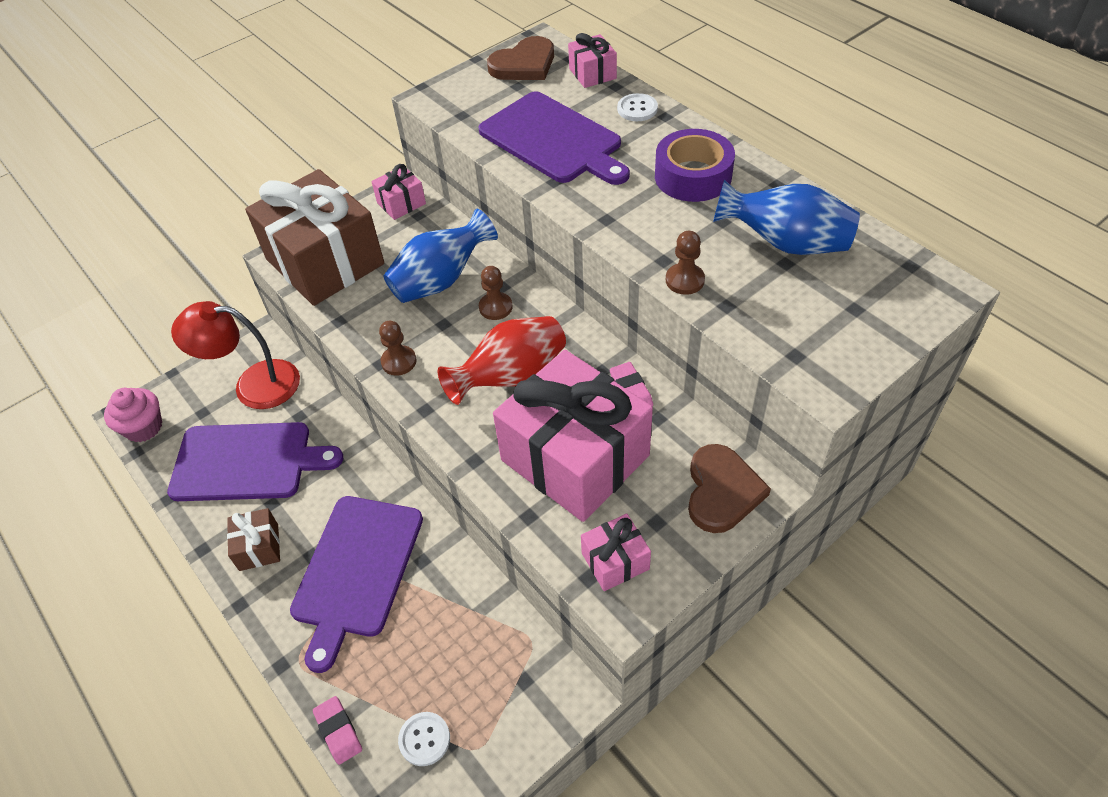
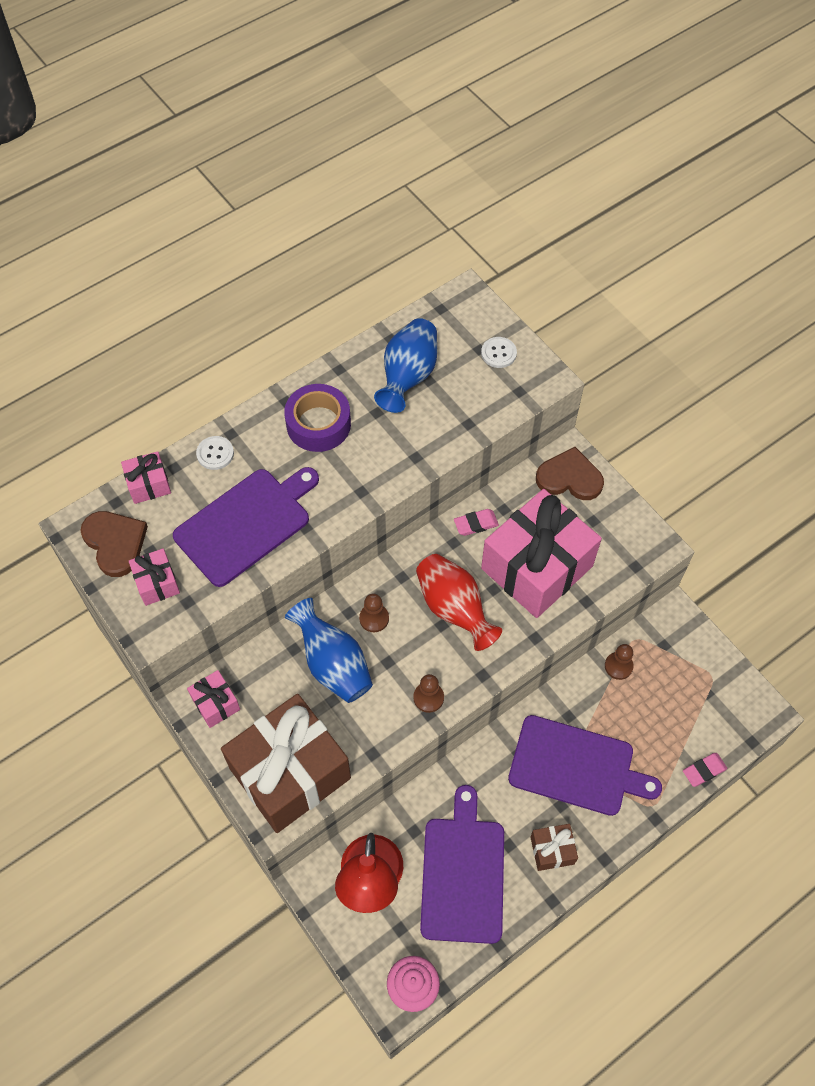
camera: 90 degrees left, 10 degrees up
white button [398,712,450,766] -> white button moved to [481,337,517,368]
pink gift [581,514,651,591] -> pink gift moved to [129,548,180,606]
brown pawn [666,231,705,295] -> brown pawn moved to [605,644,633,680]

